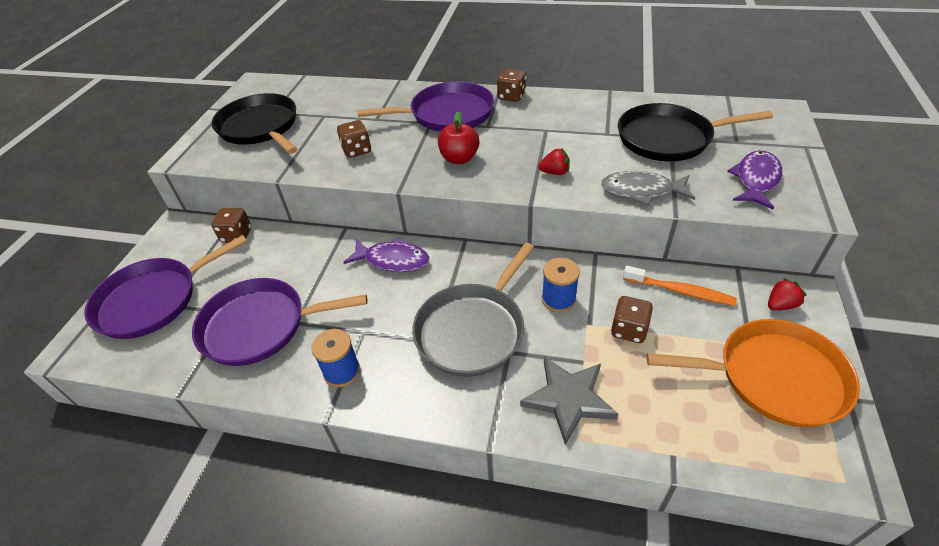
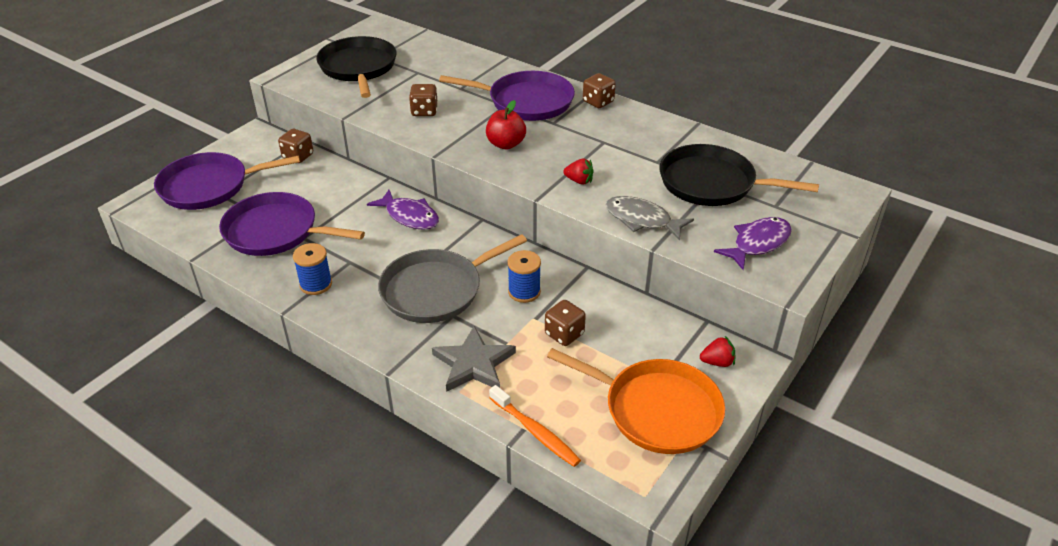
camera: 20 degrees right, 5 degrees down
orange toothbrush [623,266,737,306] -> orange toothbrush moved to [489,385,581,467]

